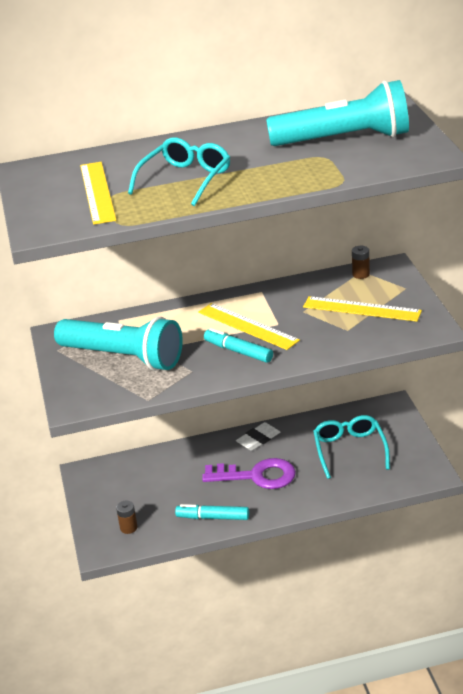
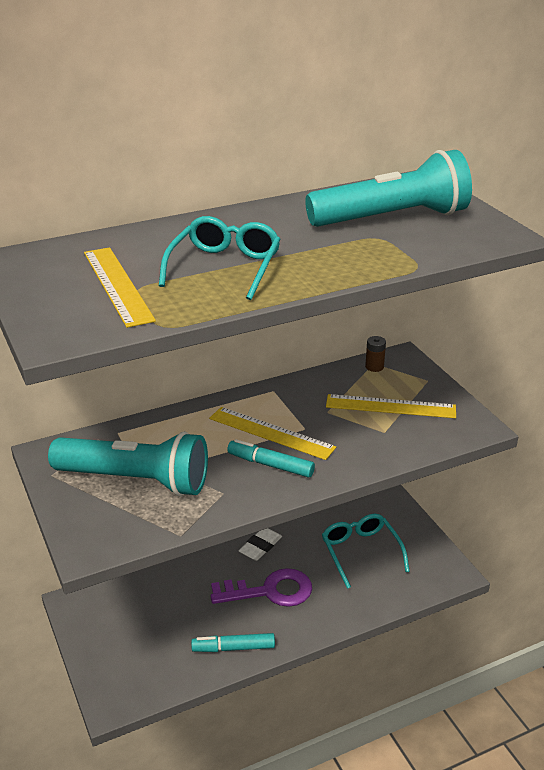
camera: 15 degrees left, 0 degrees up
brown battery [116,500,138,534] -> none

